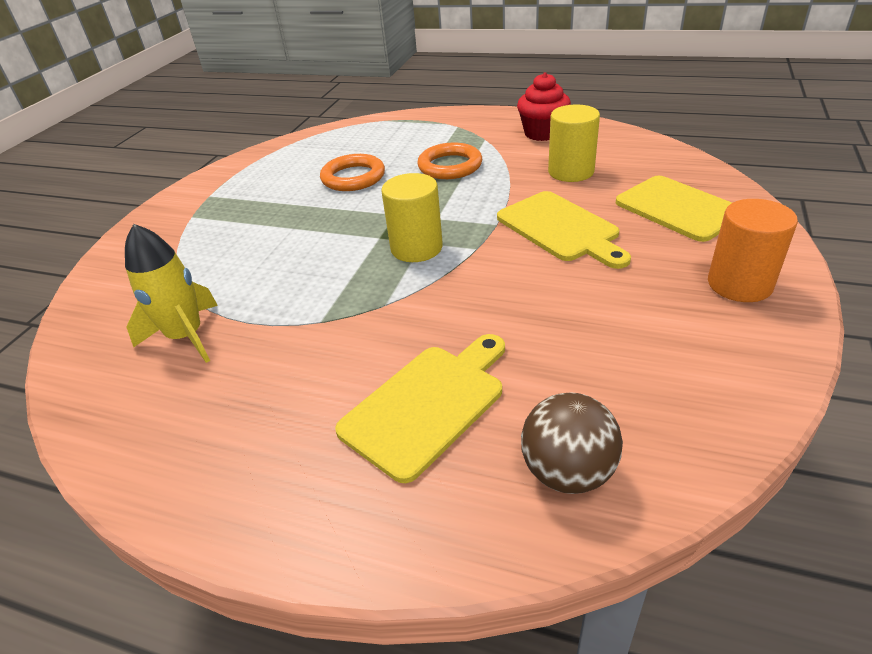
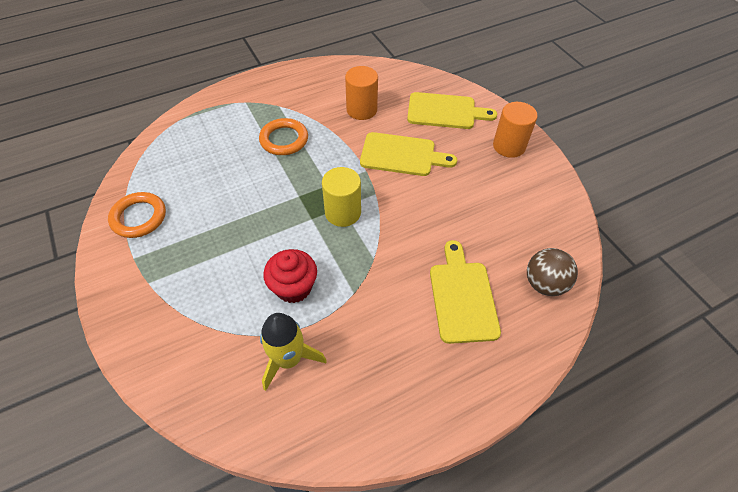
camera: 50 degrees left, 15 degrees up
orange ring [320,154,385,191] -> orange ring moved to [108,192,166,238]
red cupcake [517,72,571,141] -> red cupcake moved to [263,249,317,303]
yellow cylinder [548,105,600,182] -> orange cylinder [345,66,378,120]

